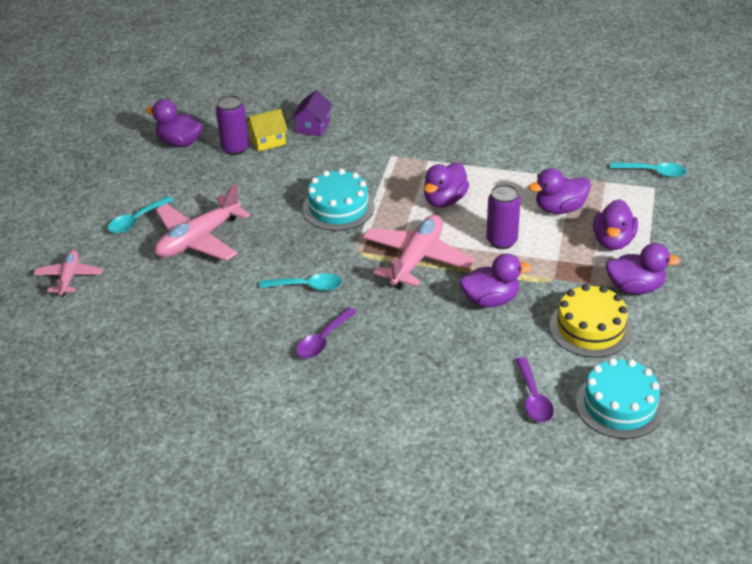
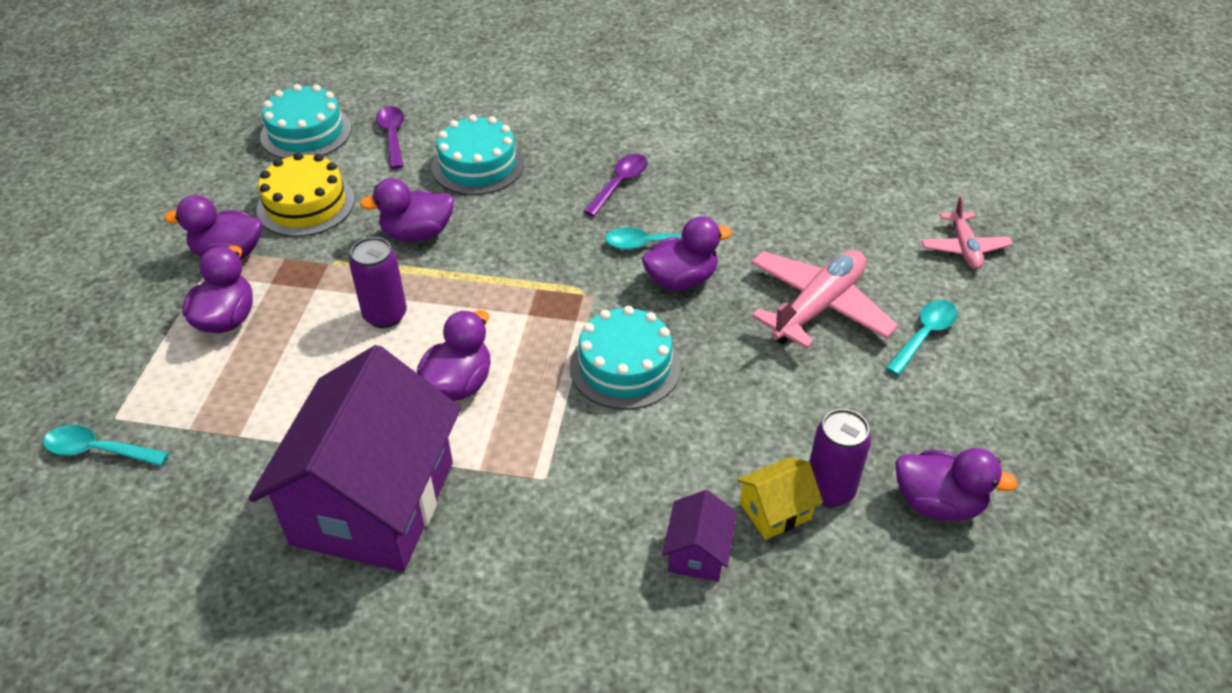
camera: 175 degrees right, 5 degrees up
pink plane [363,215,474,289] -> none
purple duck [529,168,591,214] -> purple duck moved to [642,216,732,290]
none -> purple house [249,345,461,572]
none -> turquoise cake [432,115,524,195]

